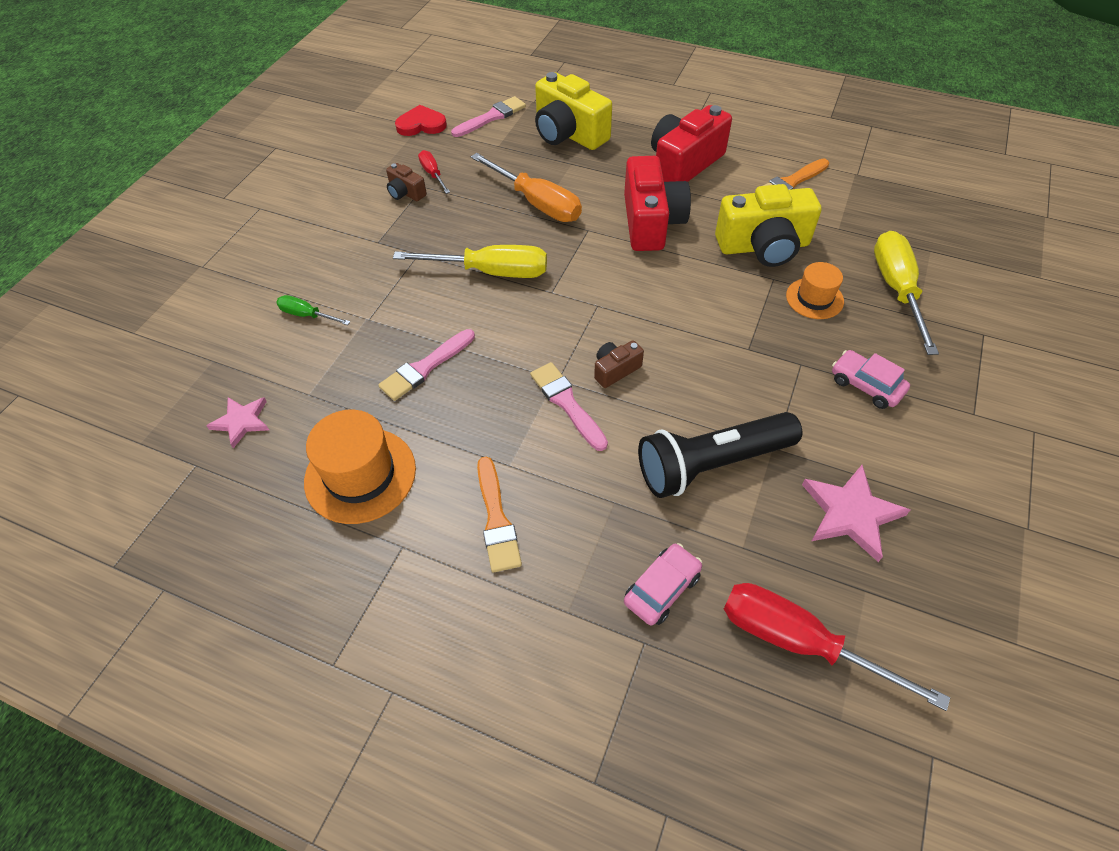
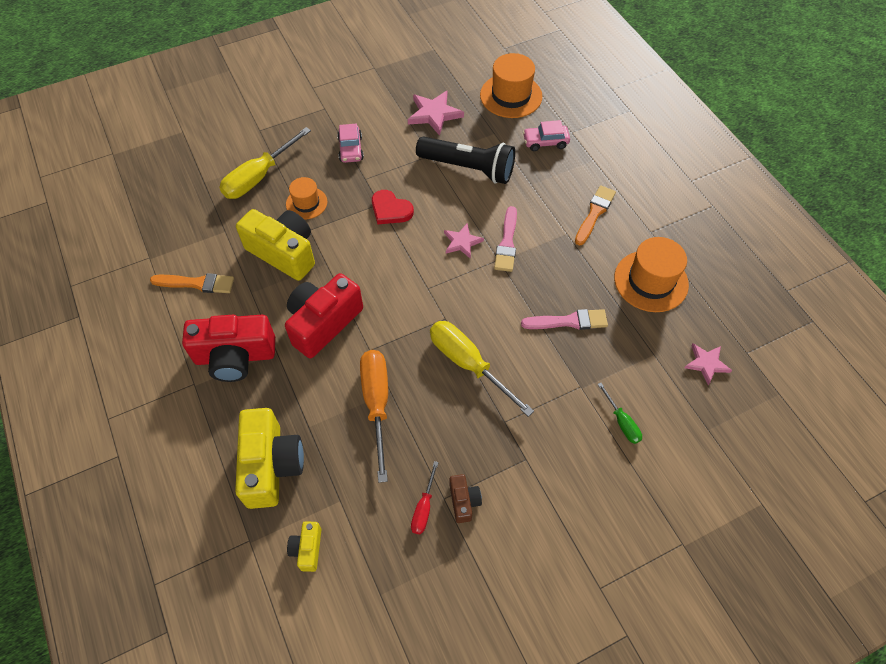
camera: 140 degrees left, 5 degrees up
red heart [395,105,447,136] -> red heart moved to [372,190,414,224]
pink brush [451,96,526,137] -> yellow camera [287,521,321,572]
brown camera [594,340,644,388] -> pink star [444,223,484,259]
red screwdriver [724,583,950,711] -> orange hat [480,53,543,118]

